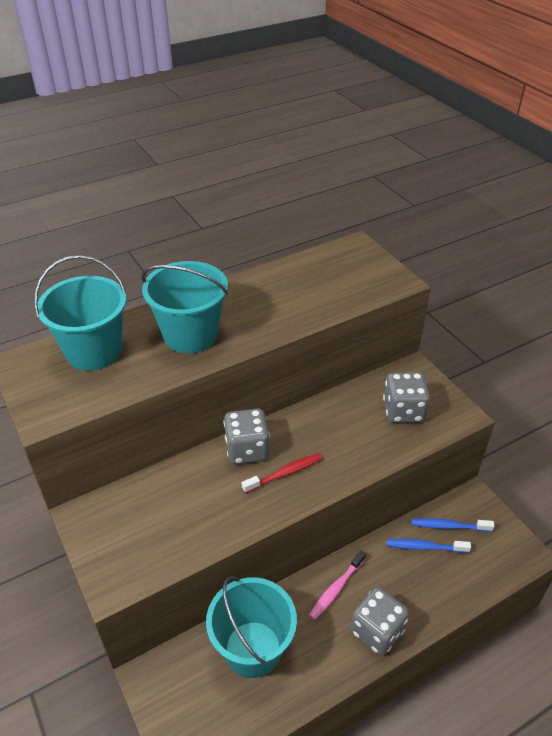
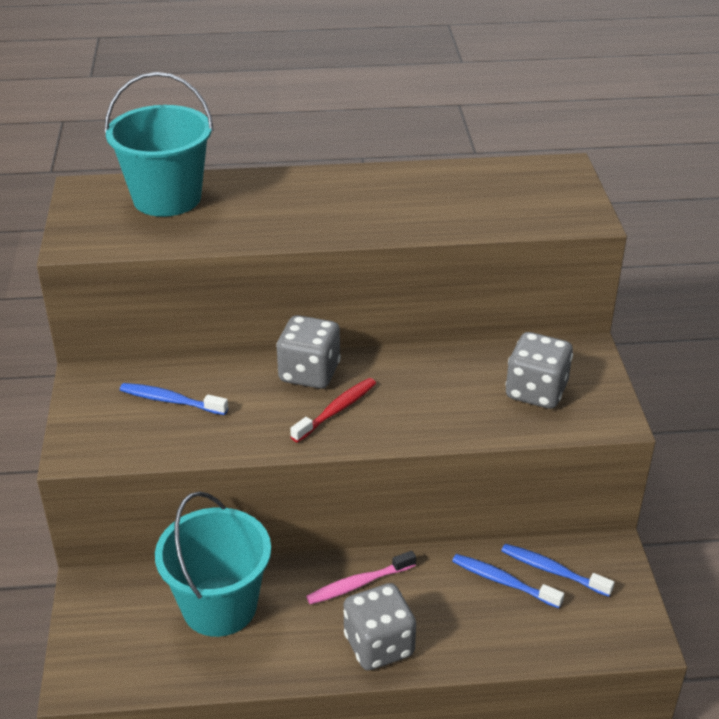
camera: 25 degrees right, 5 degrees down
turquoise bucket [141,261,228,353] -> none
red toothbrush [242,453,322,493] -> red toothbrush turned 45 degrees counterclockwise [290,378,376,443]
none -> blue toothbrush [120,383,228,415]

